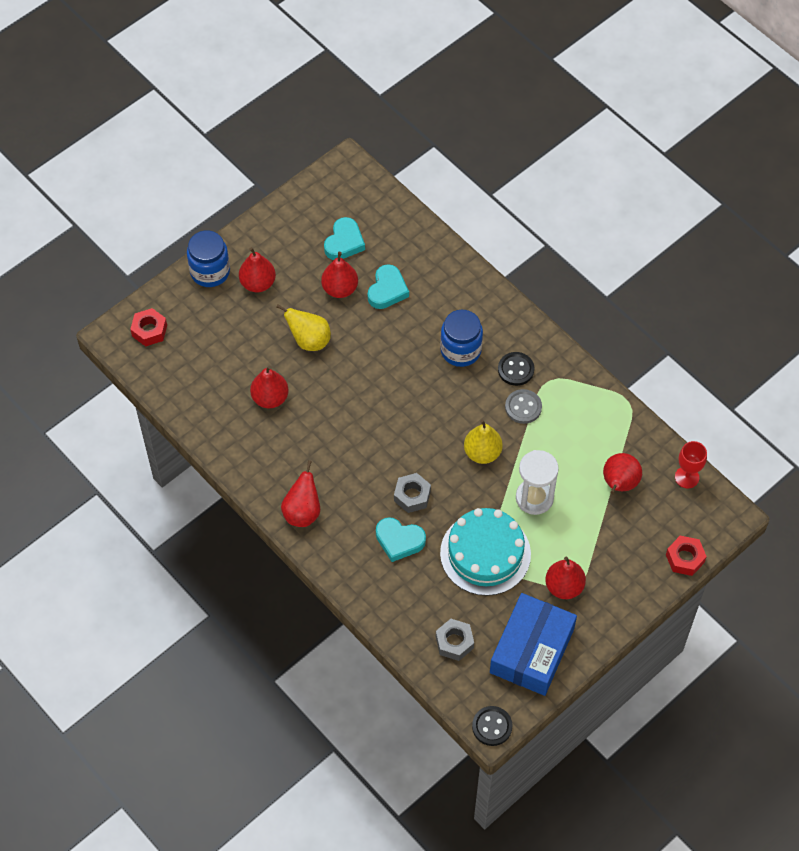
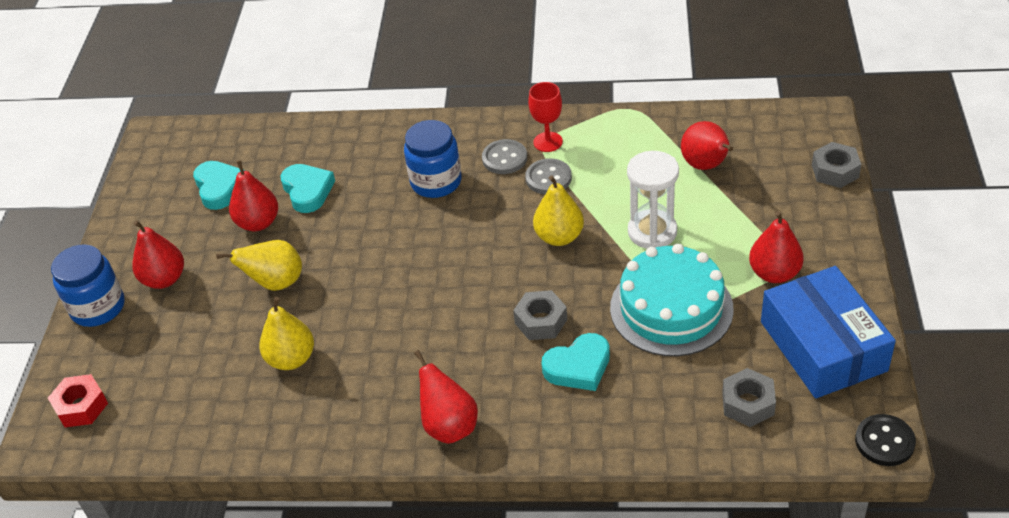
camera: 40 degrees left, 15 degrees down
red pear [250,366,289,408] -> yellow pear [259,297,314,370]
black button [498,352,535,386] -> grey button [482,139,527,174]
red nut [666,536,707,576] -> grey nut [812,142,861,188]
red goblet [675,441,707,488] -> red goblet moved to [528,82,563,152]

